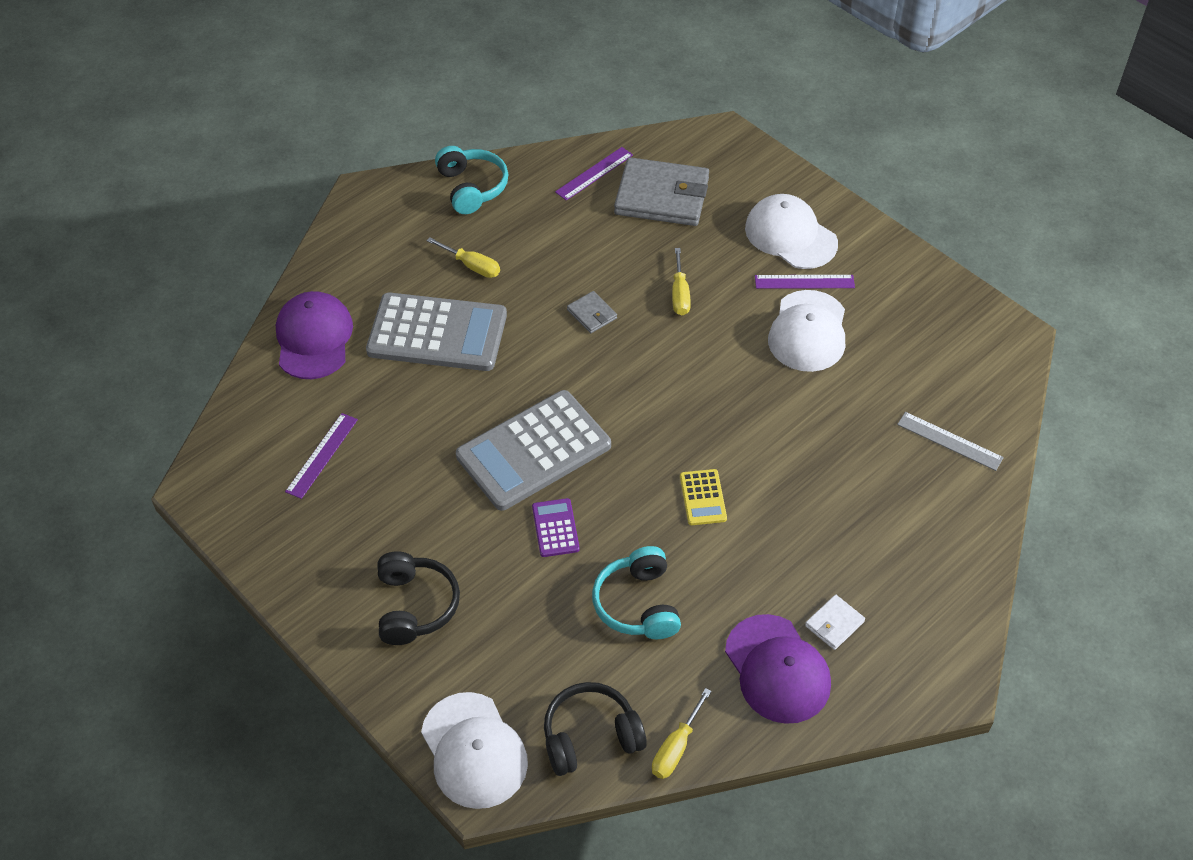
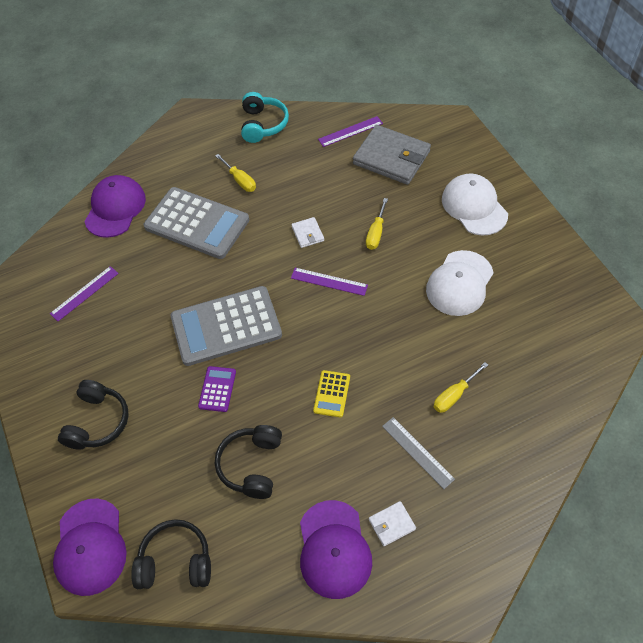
camera: 20 degrees right, 5 degrees up
white cap [421,692,528,809] -> purple cap [53,498,127,596]
grey wallet [567,291,617,333] -> white wallet [291,217,324,248]
turquoise headphones [592,546,681,639] -> black headphones [215,425,282,499]
yellow screwdriver [652,688,712,779] -> yellow screwdriver moved to [434,362,488,413]
purple ruler [755,275,855,289] -> purple ruler moved to [291,268,368,296]
grey ruler [897,412,1004,471] -> grey ruler moved to [382,417,455,489]

